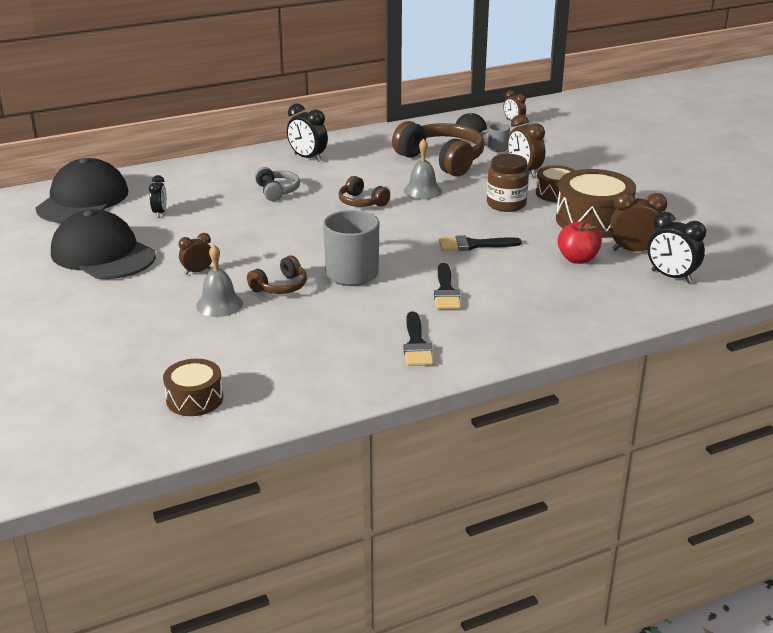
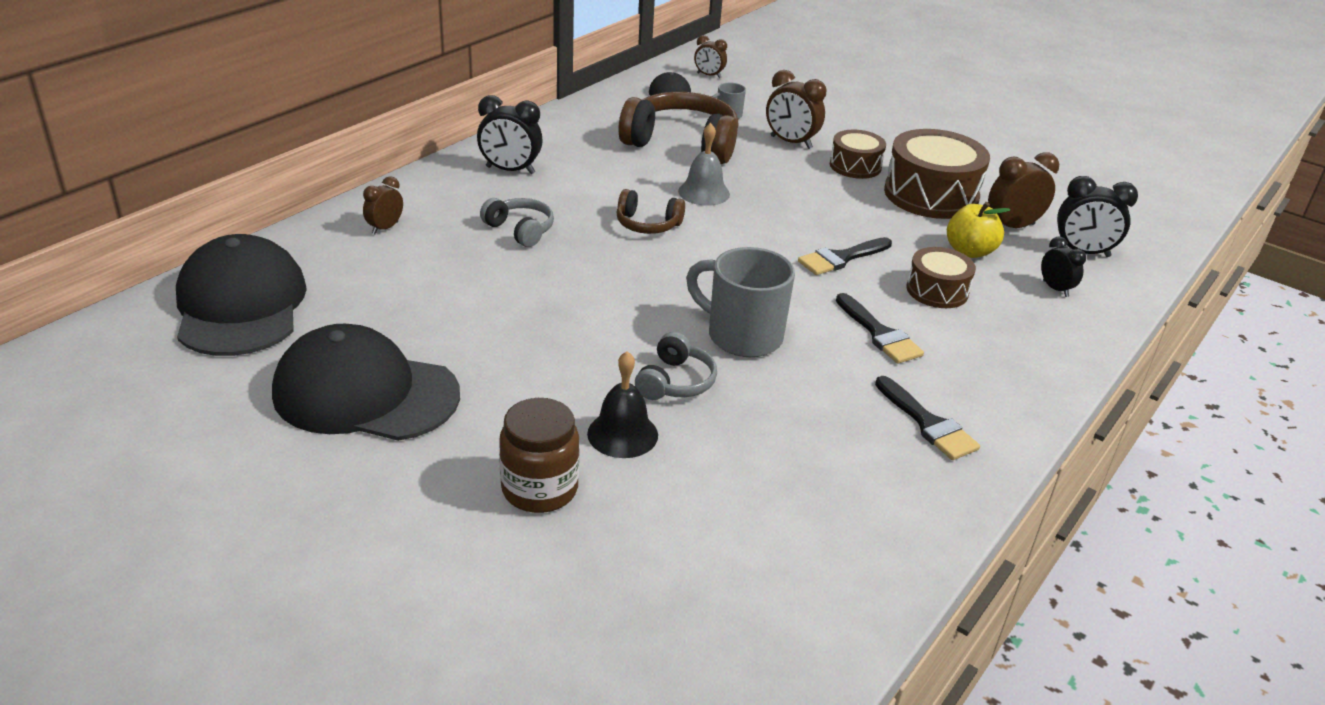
camera: 30 degrees left, 5 degrees up
black clock [149,175,167,218] -> black clock moved to [1041,237,1086,297]
brown drum [163,359,223,416] -> brown drum moved to [906,247,976,308]
brown clock [178,233,212,275] -> brown clock moved to [363,176,403,234]
grey bell [196,245,243,317] -> black bell [587,351,658,458]
brown headphones [247,255,307,294] -> grey headphones [635,332,717,400]
brown jar [487,154,529,212] -> brown jar moved to [499,398,579,513]
red apple [557,220,602,264] -> yellow apple [947,202,1010,258]

